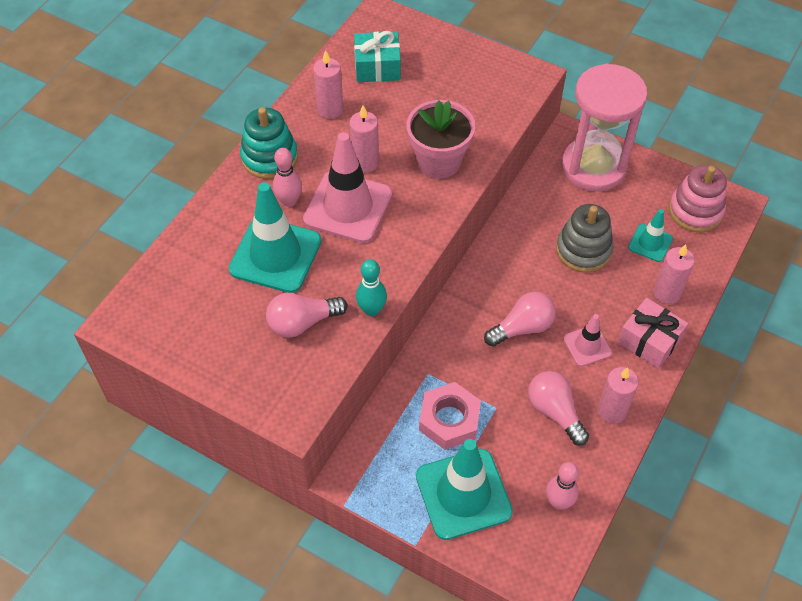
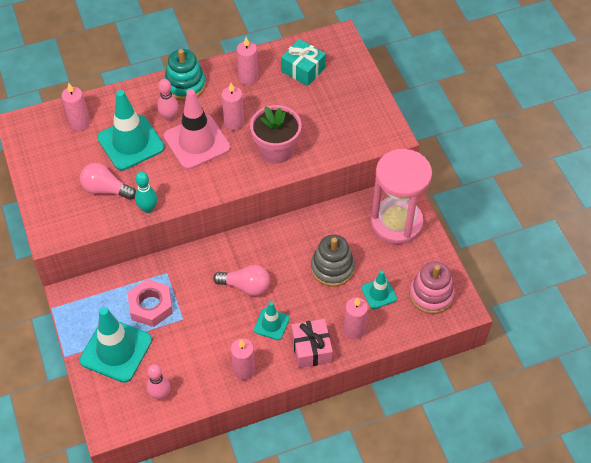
camera: 40 degrees right, 0 degrees up
pink light bulb [528,371,589,446] -> none
pink traffic cone [563,314,612,367] -> turquoise traffic cone [254,302,290,340]
none -> pink candle [61,83,90,131]

